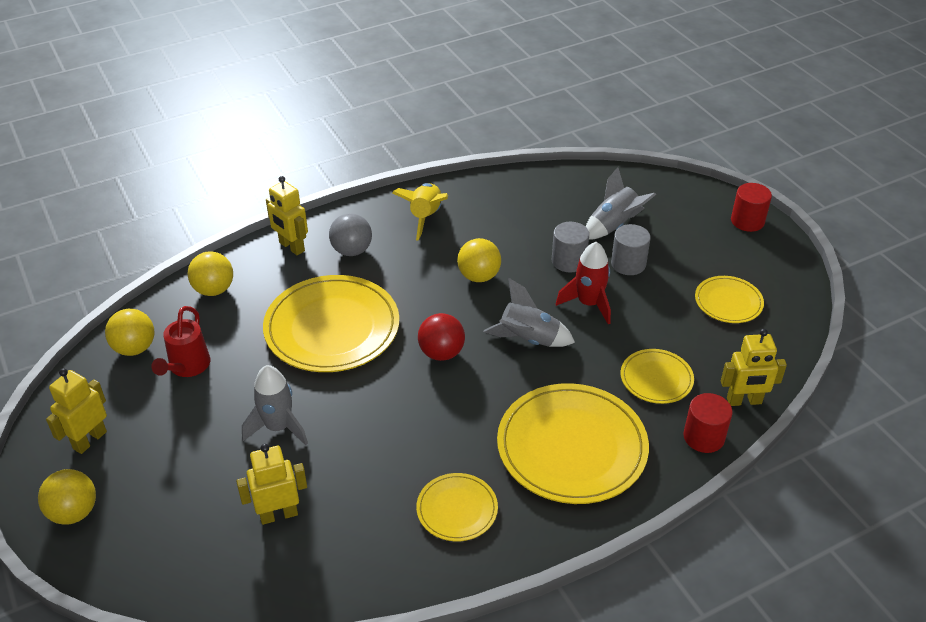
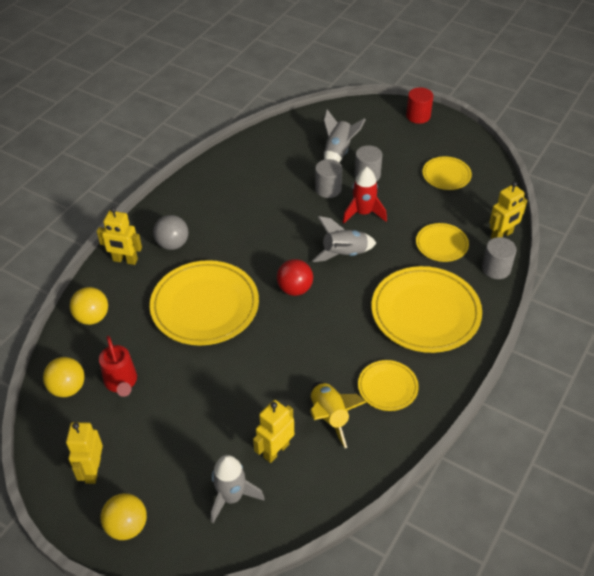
camera: 30 degrees left, 5 degrees up
grey rocket [242,365,308,445] -> grey rocket moved to [211,455,264,523]
yellow rocket [392,183,448,241] -> yellow rocket moved to [310,382,367,448]
yellow ball [457,238,501,282] -> none
red cylinder [683,393,732,453] -> grey cylinder [482,237,517,279]

